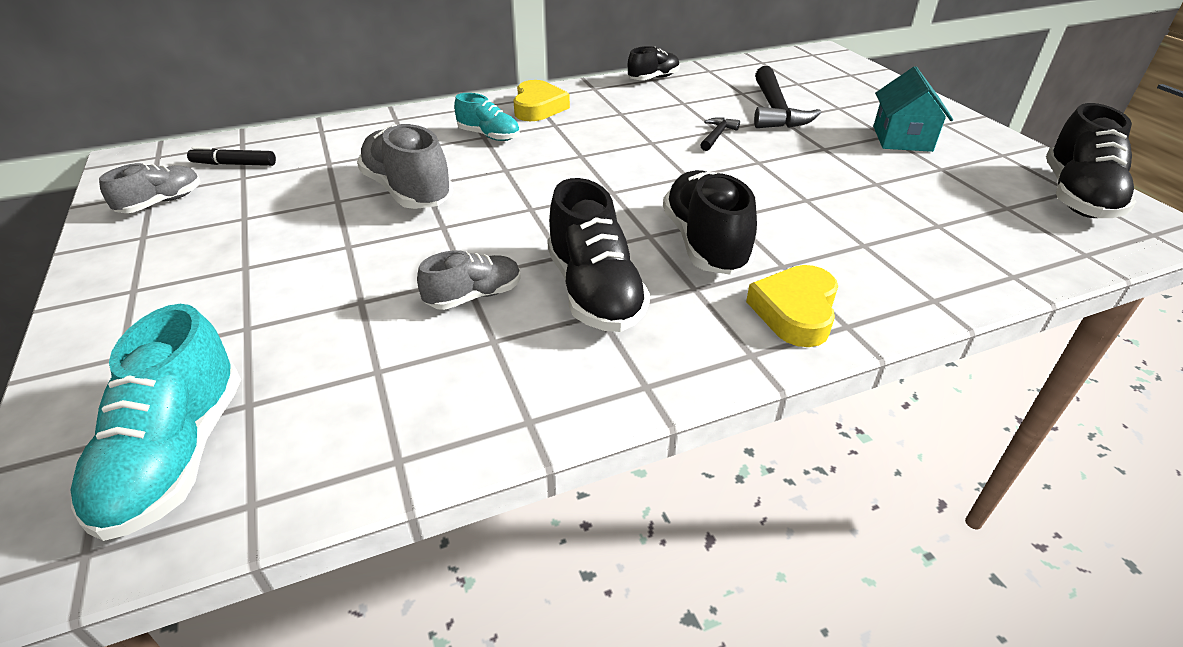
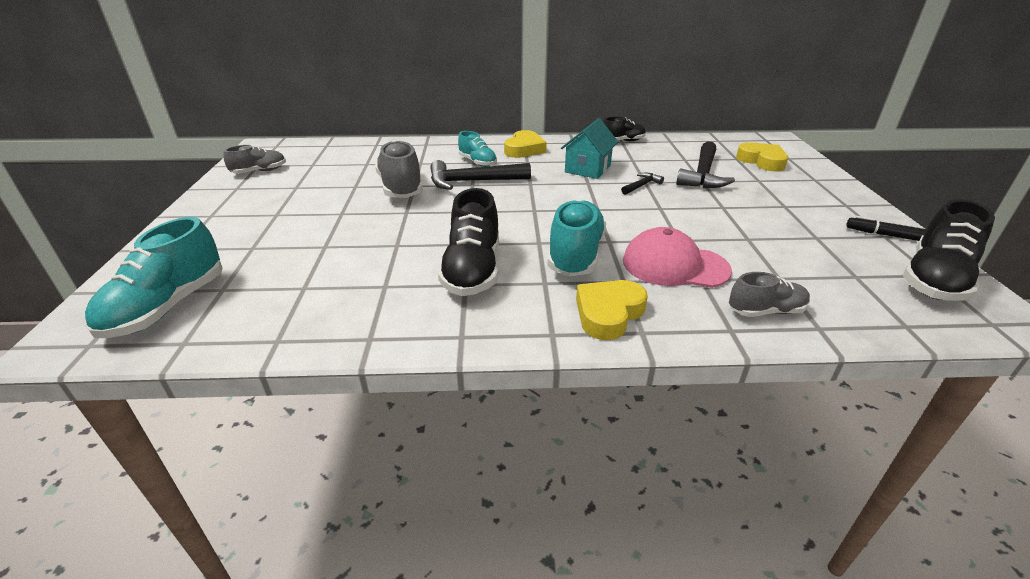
camera: 20 degrees right, 5 degrees down
black marker [187,147,276,166] -> black marker moved to [846,216,926,241]
grey shoe [417,250,521,310] -> grey shoe moved to [729,272,810,317]
black shoe [663,170,757,275] -> turquoise shoe [547,199,606,276]
turquoise house [873,66,953,152] -> turquoise house moved to [561,118,618,179]
none -> black hammer [430,160,531,190]
none -> pink cap [623,227,732,288]
none -> yellow heart [736,142,788,171]

